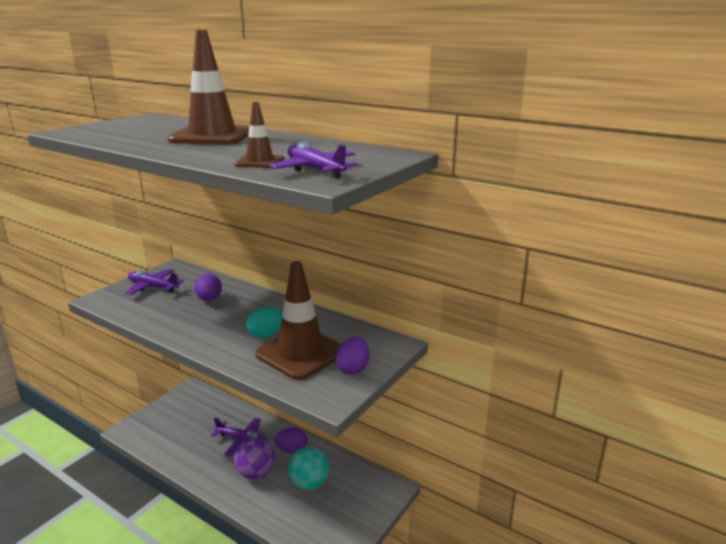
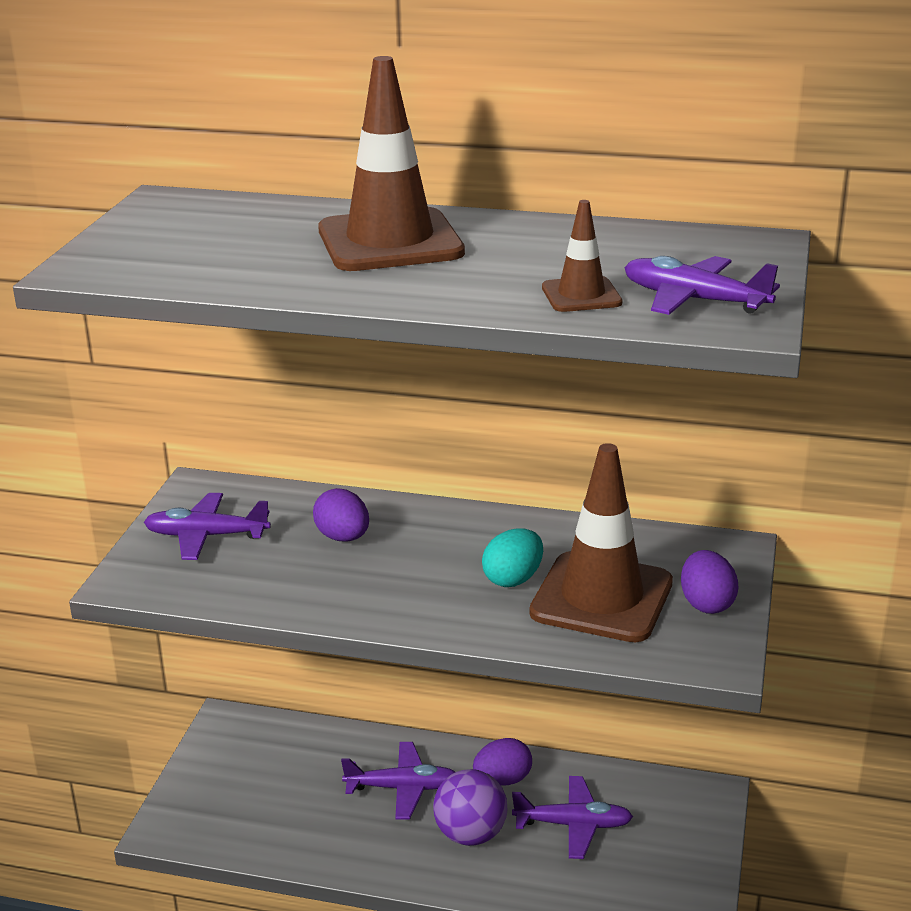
camera: 20 degrees left, 5 degrees up
turquoise ball [288,447,329,490] -> purple plane [512,776,633,859]

